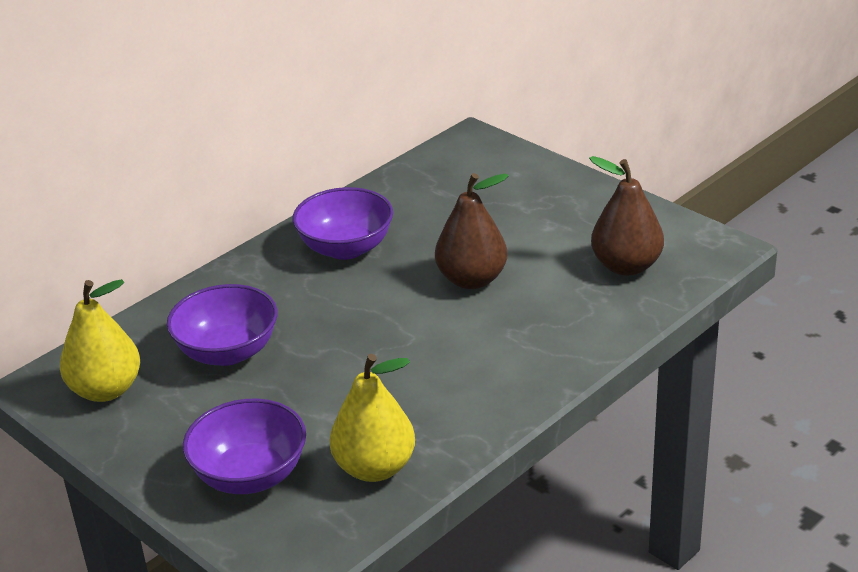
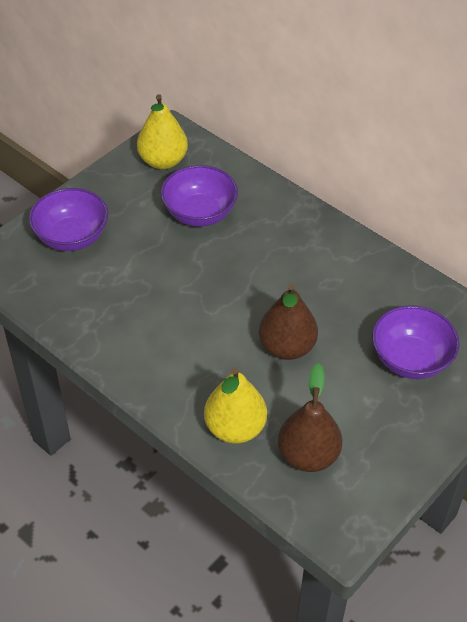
camera: 85 degrees right, 15 degrees up
purple bowl [293,187,393,260] -> purple bowl moved to [372,305,460,379]
yellow pear [330,354,415,482] -> yellow pear moved to [204,367,267,444]

